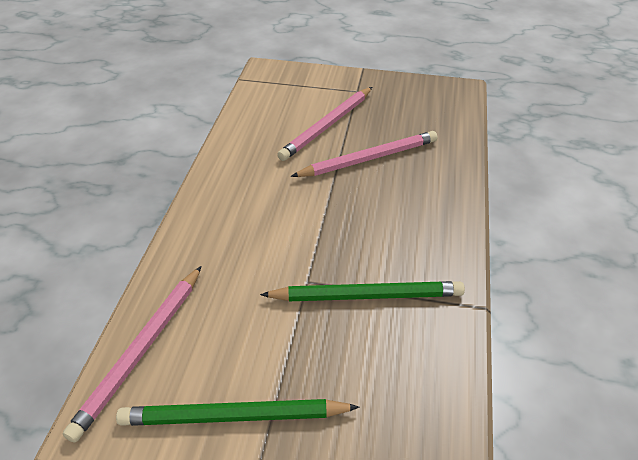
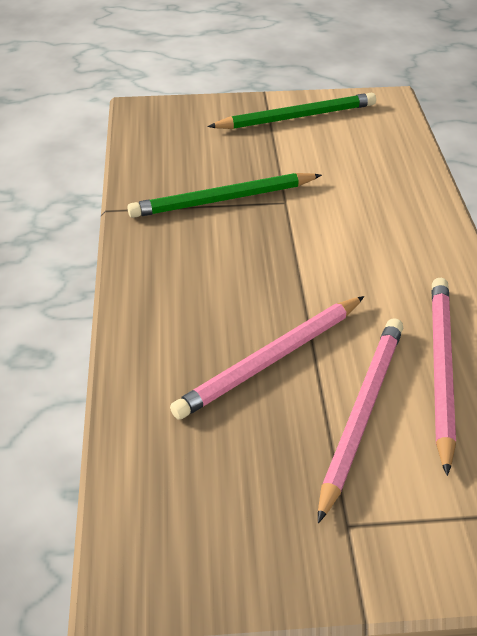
camera: 165 degrees right, 0 degrees up
pink pencil [63,266,201,442] -> pink pencil moved to [432,278,456,476]

